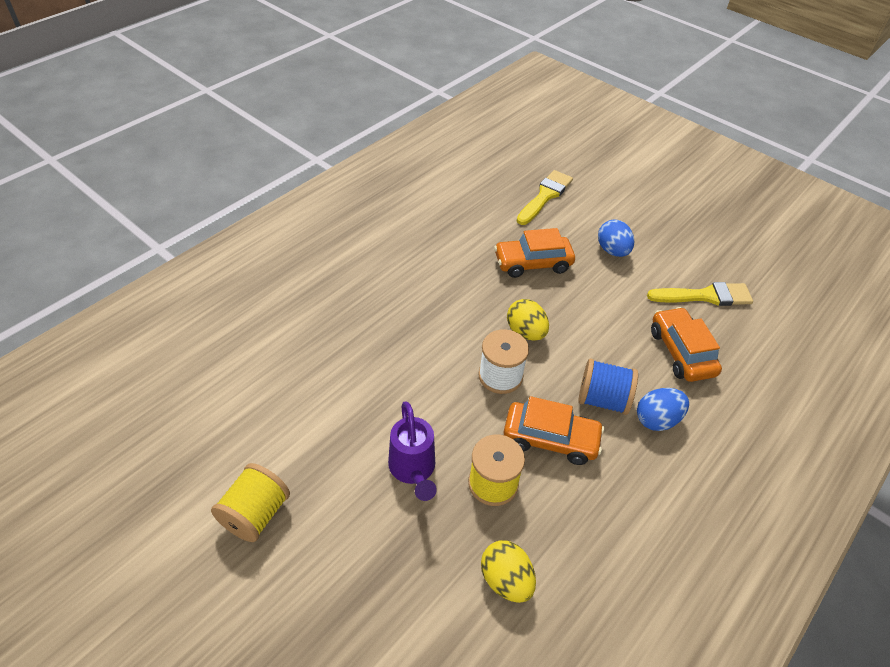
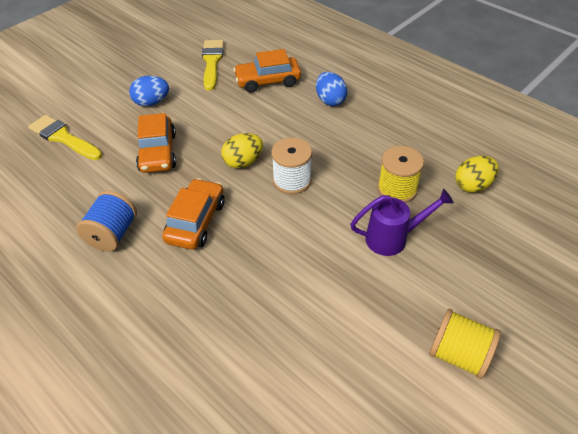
camera: 85 degrees left, 0 degrees up
orange car [503,396,604,465] -> orange car moved to [162,178,225,249]
blue spool [578,358,638,415] -> blue spool moved to [76,190,137,252]

